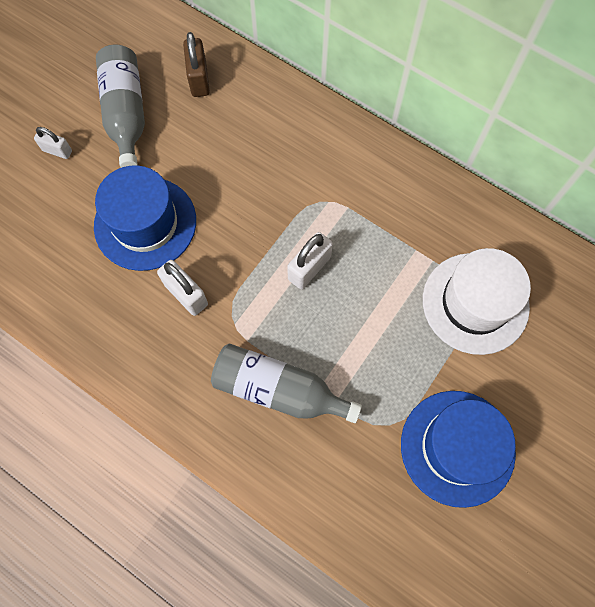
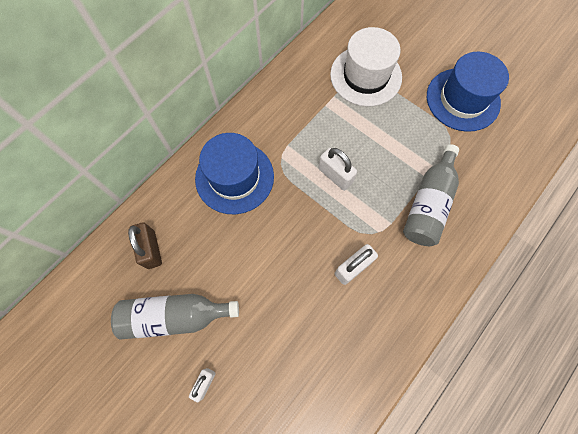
camera: 85 degrees left, 0 degrees up
blue hat [94,165,196,271] -> blue hat moved to [195,133,274,214]
brown padlock [183,32,210,97] -> brown padlock turned 75 degrees clockwise [128,223,162,269]

